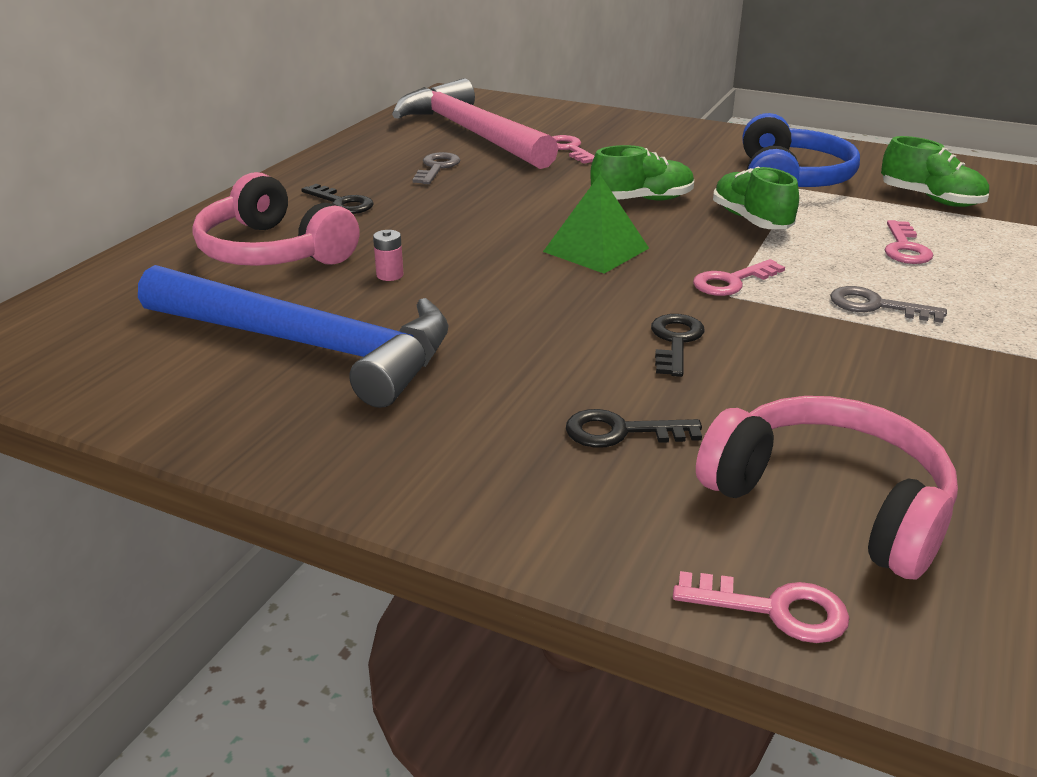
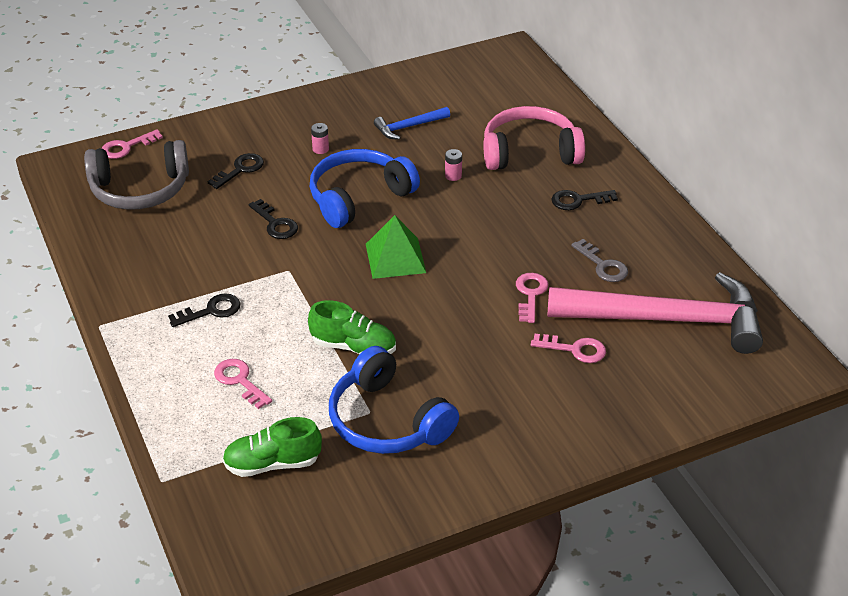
camera: 130 degrees right, 10 degrees up
blue hammer [138,265,449,408] -> blue hammer [374,107,450,140], size x0.43
green shoe [590,145,694,201] -> none
pink key [693,259,785,296] -> pink key moved to [516,273,548,323]
pink headphones [696,396,958,580] -> grey headphones [84,140,189,210]
grey key [830,286,947,323] -> black key [168,293,241,327]
none -> blue headphones [310,149,420,228]
none -> pink battery [311,123,329,154]

